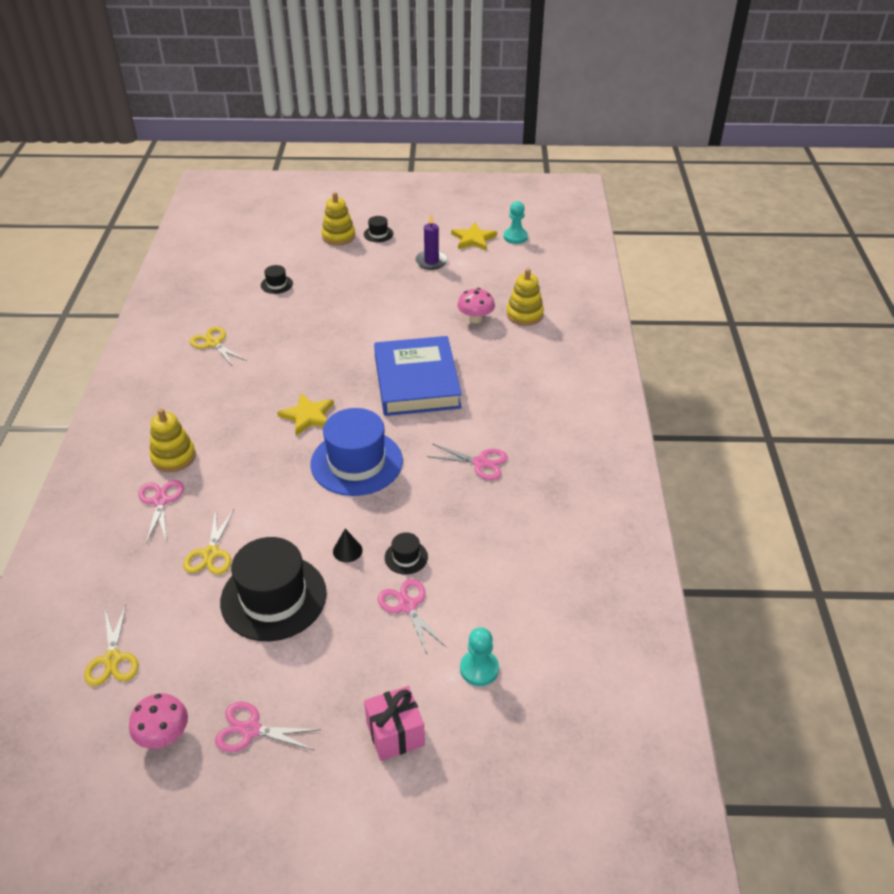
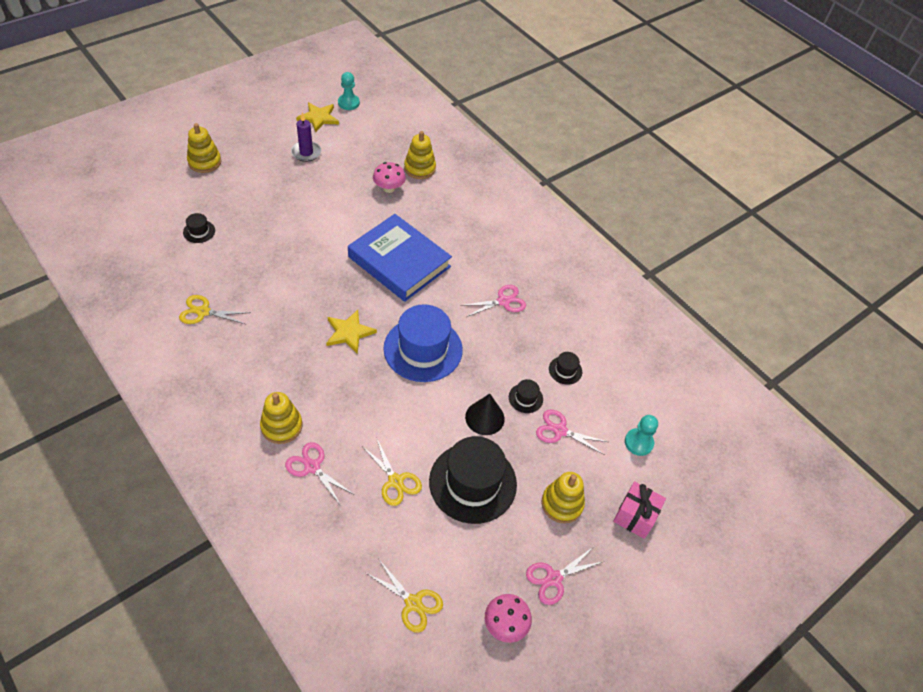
camera: 45 degrees left, 10 degrees up
black cone [333,529,363,562] -> black cone [465,394,505,435], size x1.62
black hat [364,216,393,242] -> black hat moved to [549,352,582,385]
none -> yellow stacking toy [542,472,585,524]

